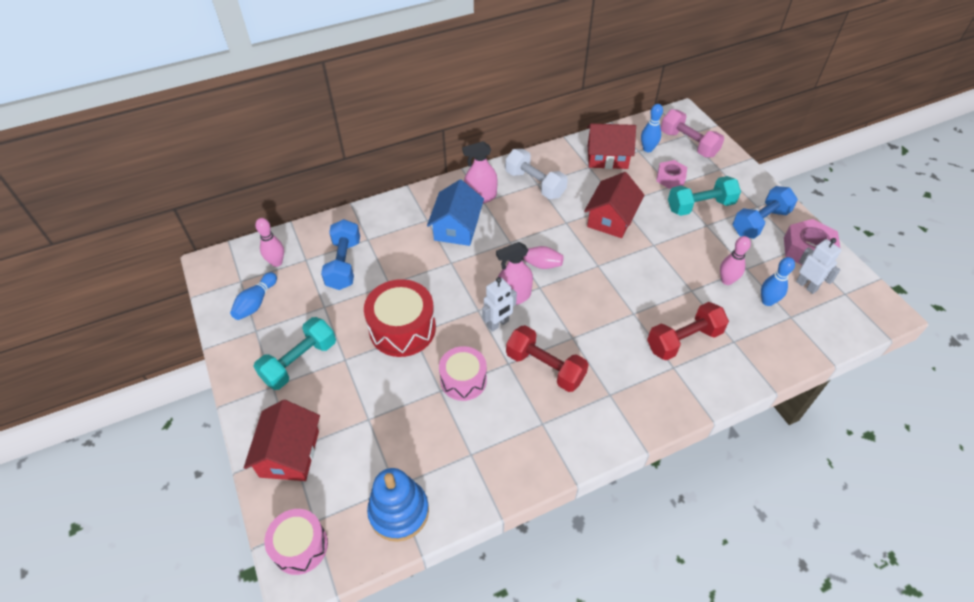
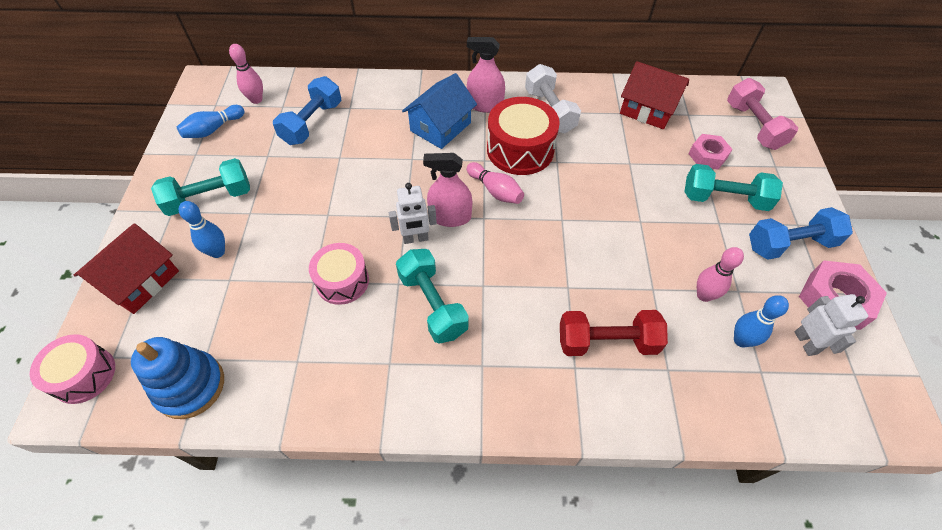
camera: 25 degrees right, 5 degrees up
red drum [364,279,436,357] -> red drum moved to [487,97,560,175]
red dumbbell [506,325,589,392] -> turquoise dumbbell [396,249,469,344]
red house [584,172,644,238] -> none
blue bowling pin [641,104,663,152] -> blue bowling pin moved to [179,201,225,258]

